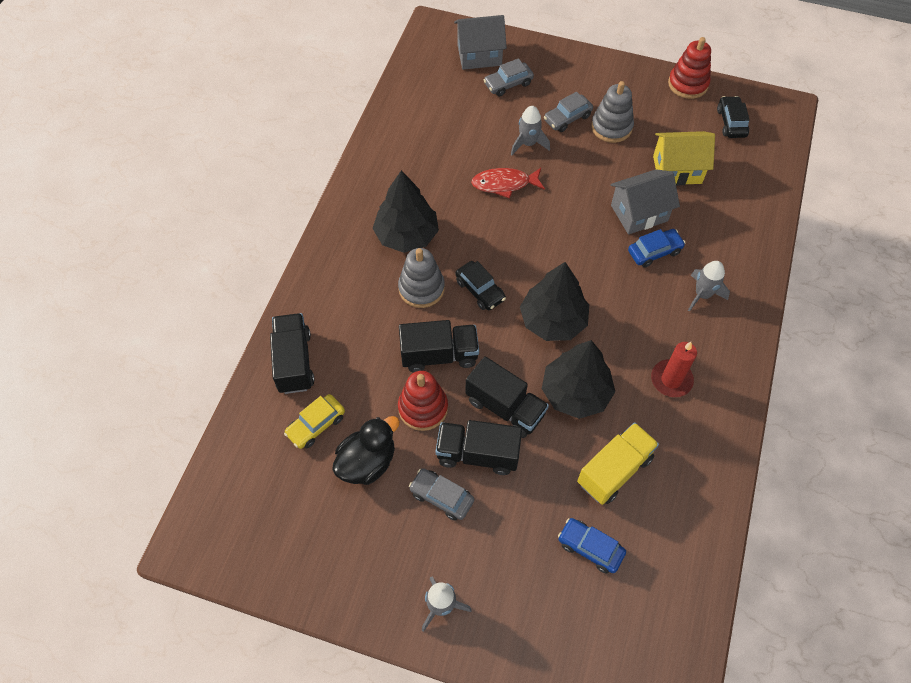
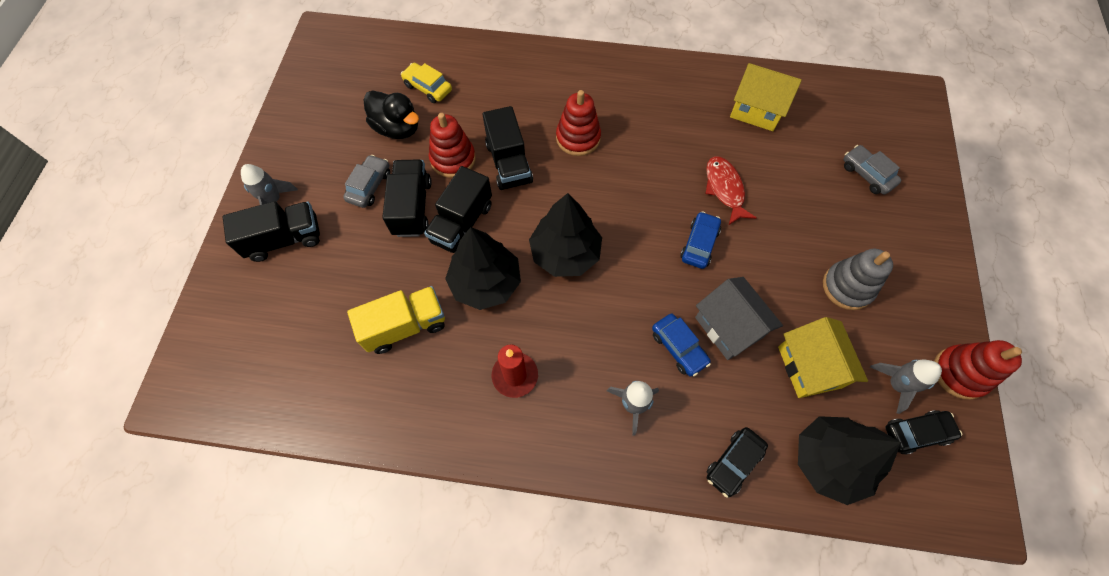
camera: 80 degrees right, 5 degrees up
black truck [270,313,315,394] -> black truck moved to [223,201,320,262]
black tree [372,170,439,253] -> black tree moved to [798,416,901,505]
grey stacking toy [398,248,445,308] -> red stacking toy [556,90,601,156]
grey house [454,15,507,70] -> none
black car [455,261,506,310] -> black car moved to [707,427,768,498]
grey rocket [511,106,550,155] -> grey rocket moved to [870,360,942,414]
grey car [544,92,593,132] -> none
blue car [558,518,626,574] -> blue car moved to [680,211,721,269]
yellow truck [577,422,659,505] -> yellow truck turned 60 degrees counterclockwise [347,286,445,354]
none -> yellow house [730,63,802,131]

